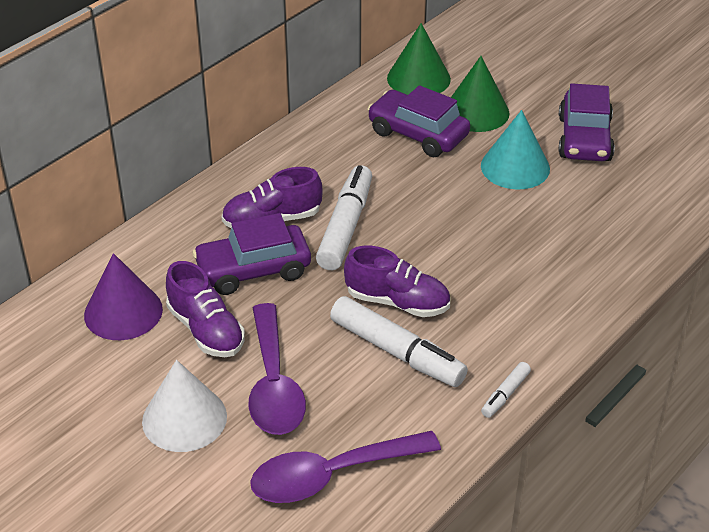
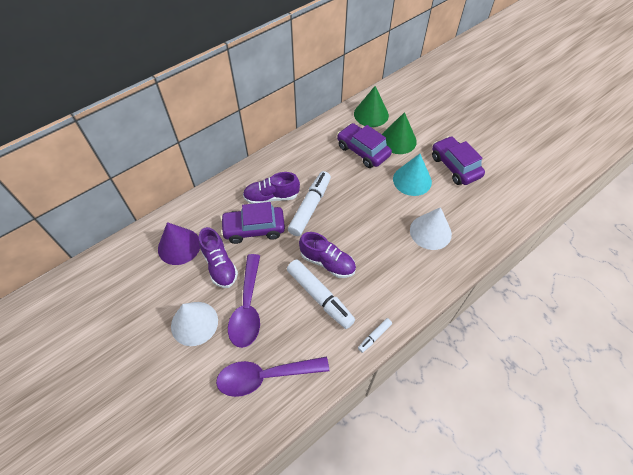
camera: 10 degrees right, 15 degrees up
purple car [558,83,615,161] -> purple car turned 135 degrees clockwise [432,136,485,185]
none -> white cone [410,207,452,250]

